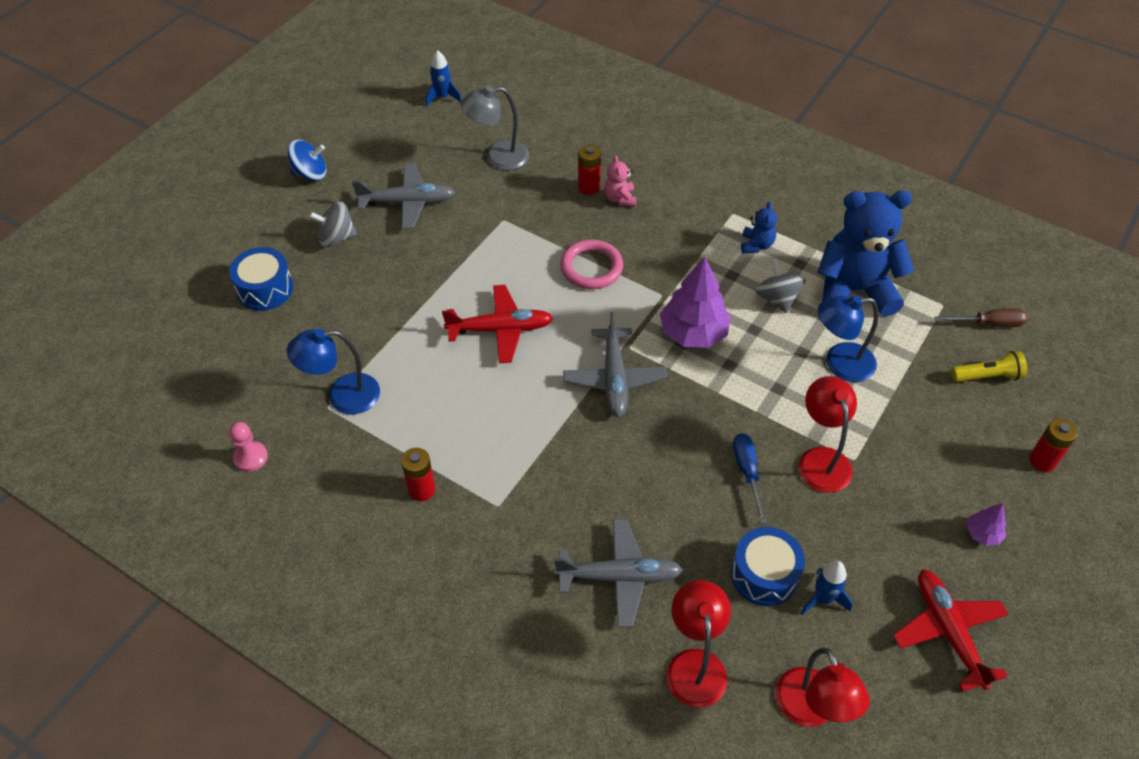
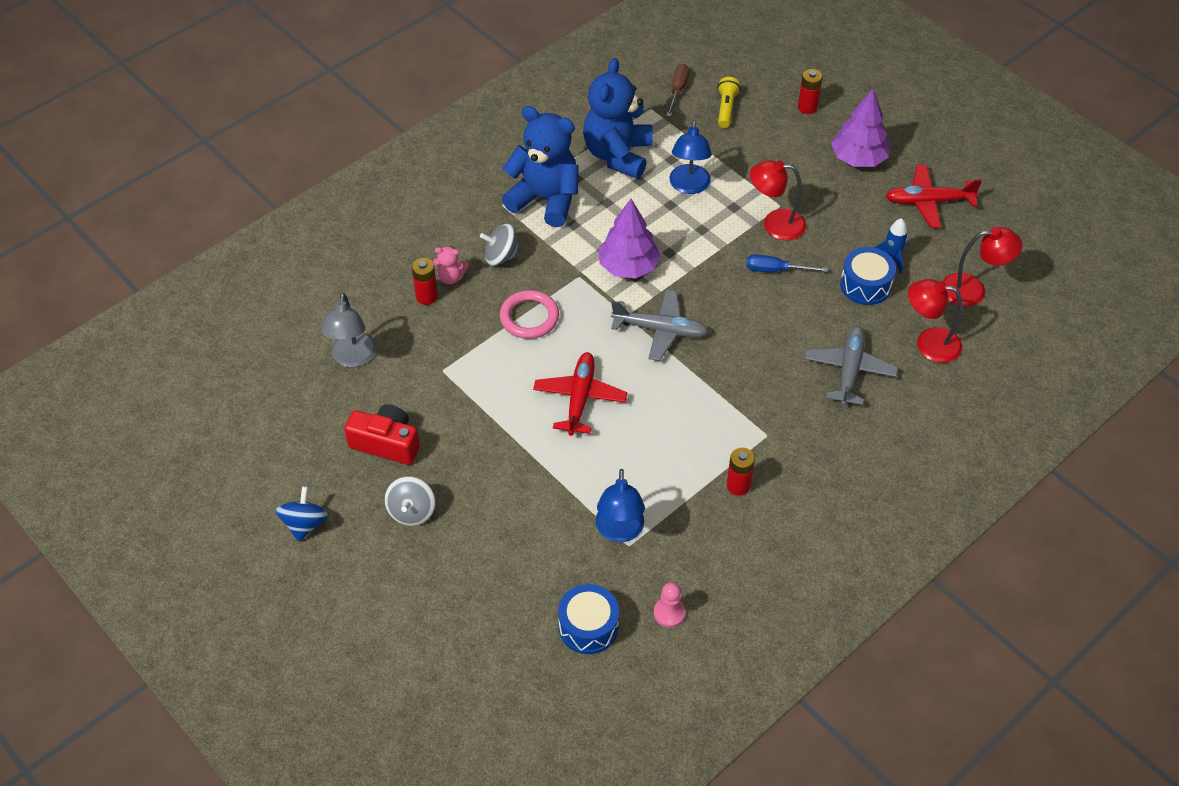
camera: 75 degrees left, 0 degrees up
blue drum [229,247,293,311] -> blue drum moved to [558,584,619,654]
grey plane [352,164,455,229] -> red camera [344,404,420,465]
blue rocket [426,50,462,106] -> none
blue teddy bear [741,201,777,253] -> blue teddy bear [502,106,579,227], size x2.33
grey spinning top [755,259,806,313] -> grey spinning top moved to [480,224,520,266]
purple tree [967,503,1006,546] -> purple tree [831,89,890,167], size x2.08

